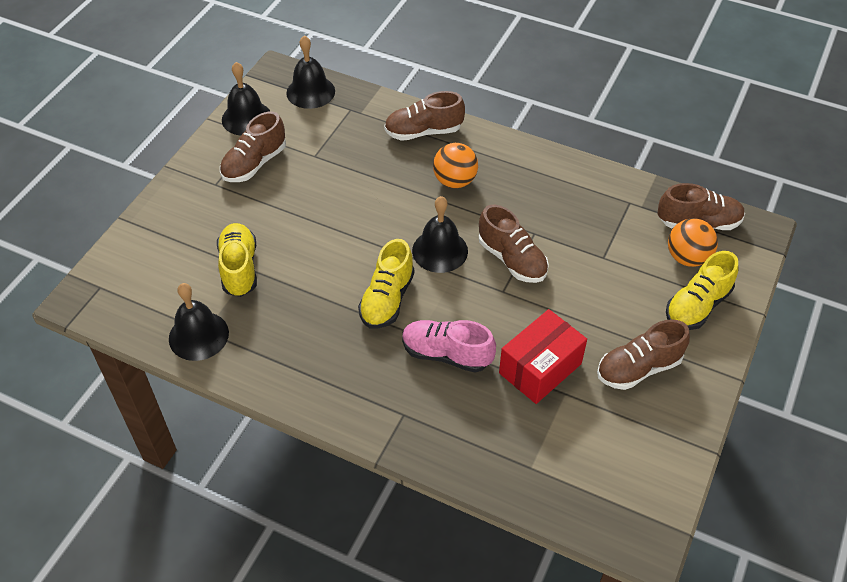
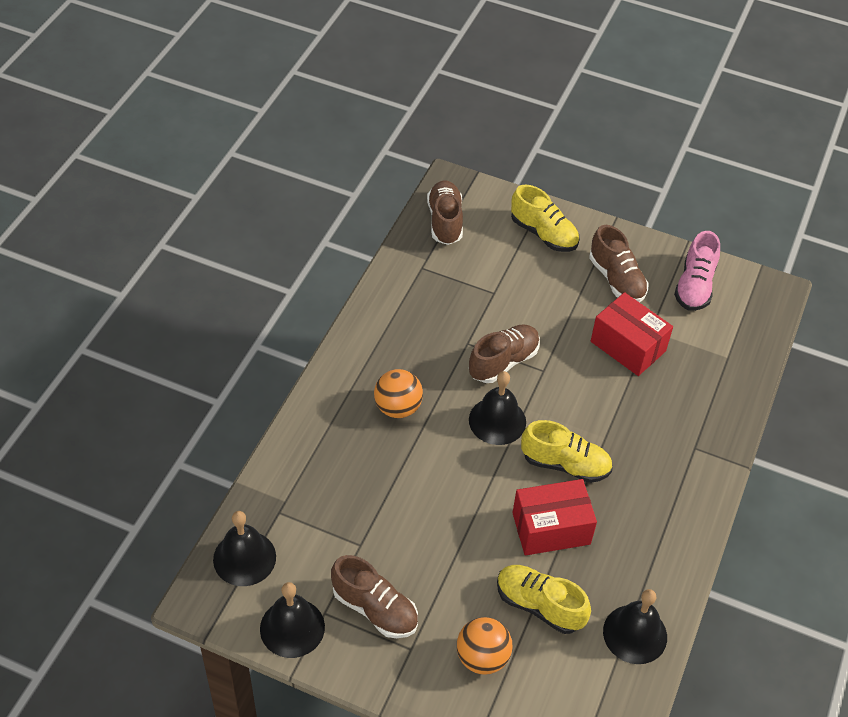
camera: 95 degrees left, 0 degrees up
yellow shoe [217,223,257,297] -> yellow shoe turned 45 degrees clockwise [497,565,591,634]
brown shoe [384,91,465,141] -> none
pink shoe [402,320,496,373] -> pink shoe moved to [674,231,720,311]
orange ball [668,218,718,267] -> orange ball moved to [457,617,512,675]
none -> red box [512,479,597,556]

